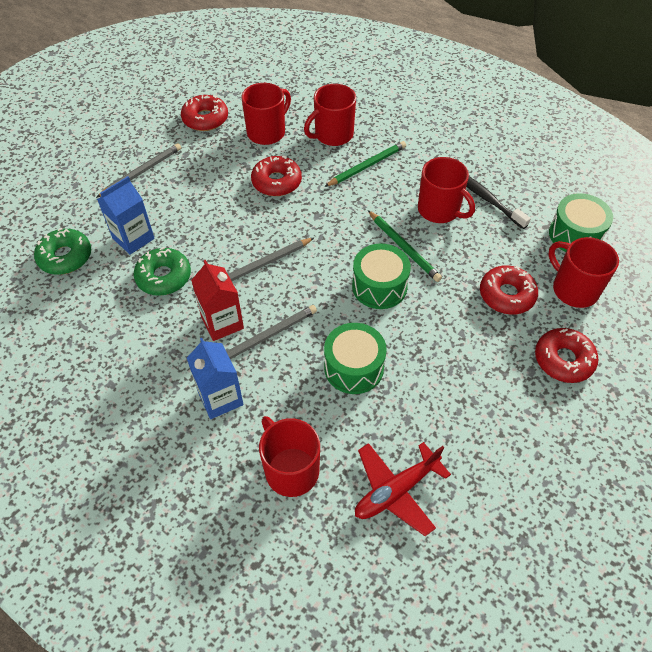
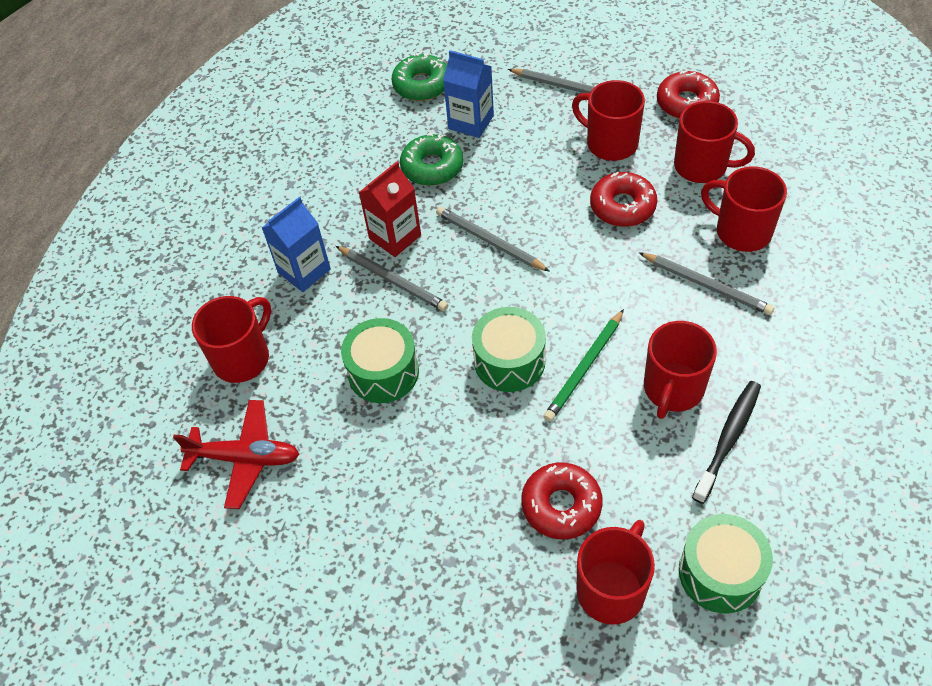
camera: 75 degrees right, 0 degrees up
green pencil [324,141,406,187] -> grey pencil [639,252,774,315]
red plane [355,442,451,536] -> red plane turned 150 degrees clockwise [173,400,299,509]
red donut [535,328,598,383] -> none
none -> red mug [572,80,645,161]

